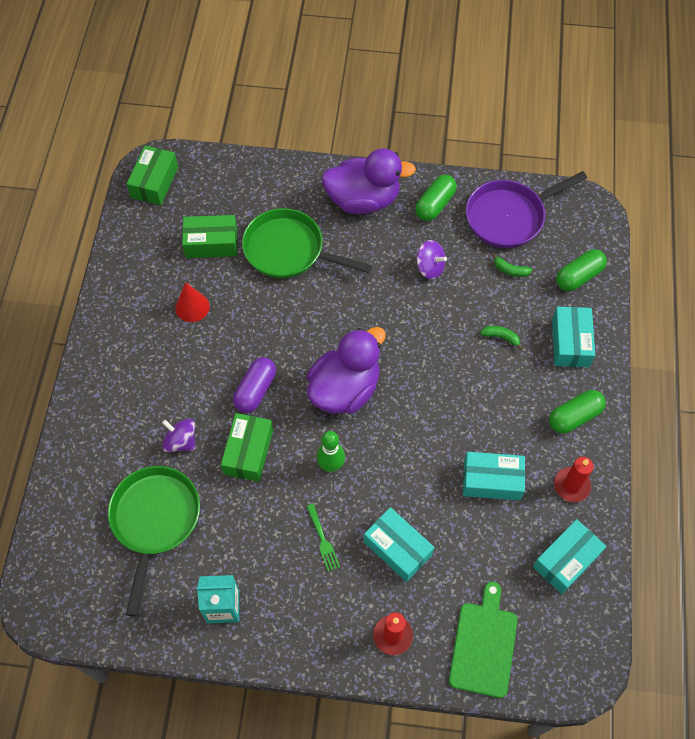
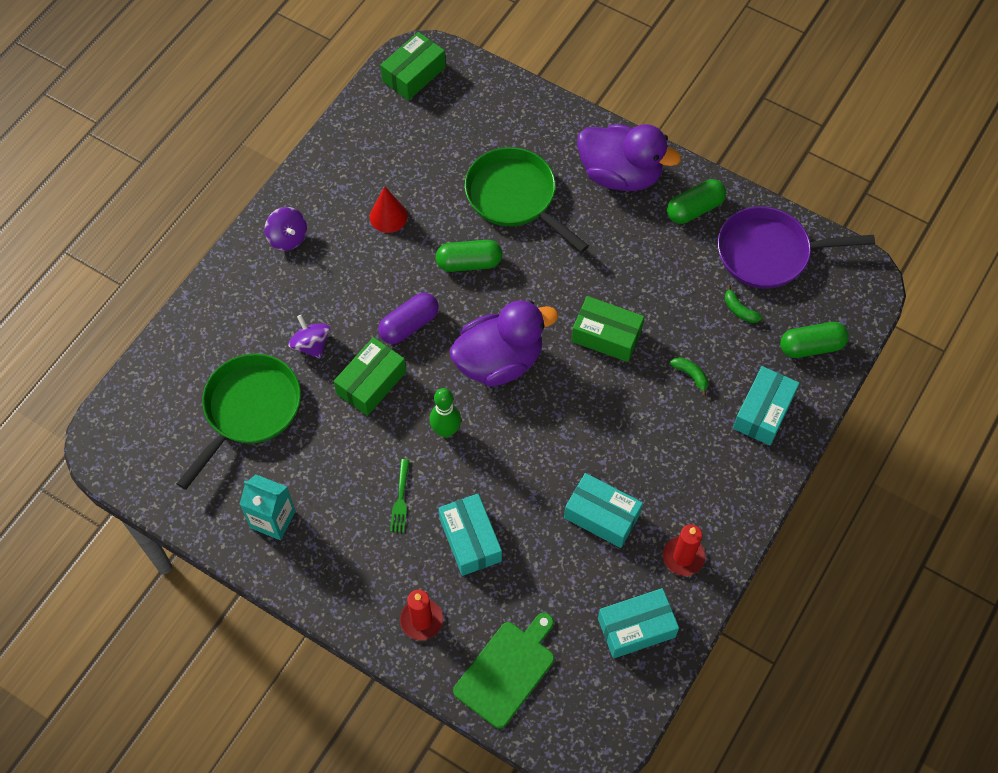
camera: 25 degrees right, 0 degrees up
green box [182,215,237,258] -> green box moved to [572,296,644,362]
purple spinning top [416,240,447,279] -> purple spinning top moved to [264,207,307,251]
green capsule [549,390,606,433] -> green capsule moved to [435,240,502,272]

